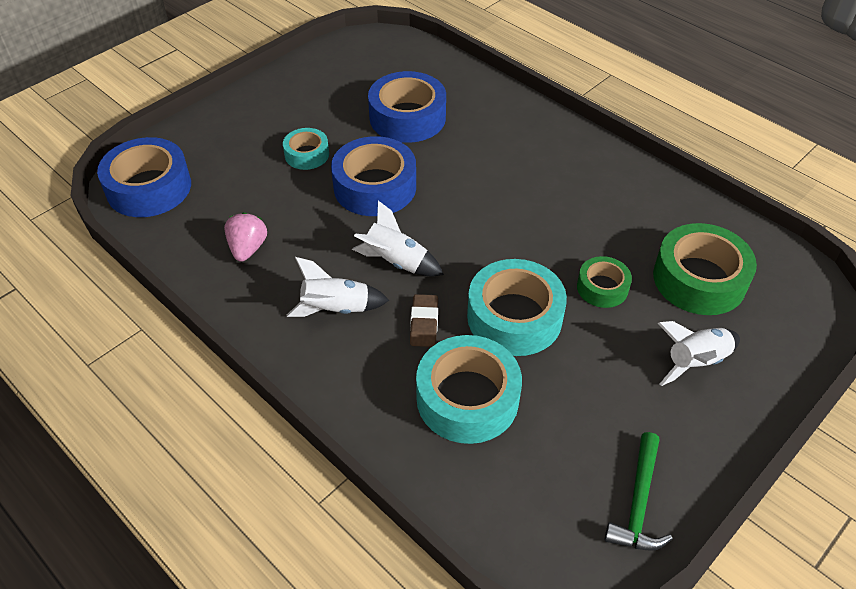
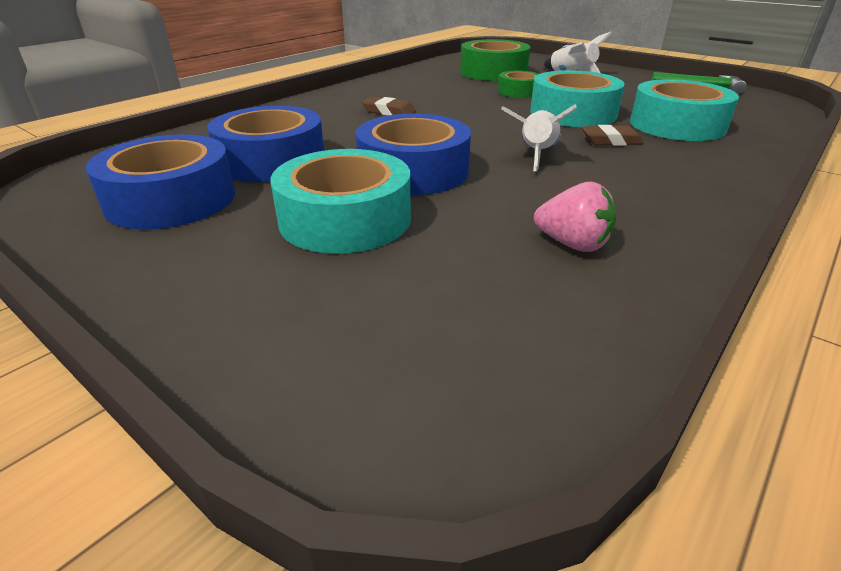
camera: 95 degrees left, 15 degrees down
blue tape [97,137,191,217] -> blue tape moved to [86,134,235,230]
pink strawberry [224,212,267,262] -> pink strawberry turned 150 degrees counterclockwise [534,182,616,252]
turquoise tape [283,128,329,170] -> turquoise tape [271,149,411,254], size x1.80
white rocket [287,257,390,317] -> none
none -> brown eraser [362,96,416,116]

